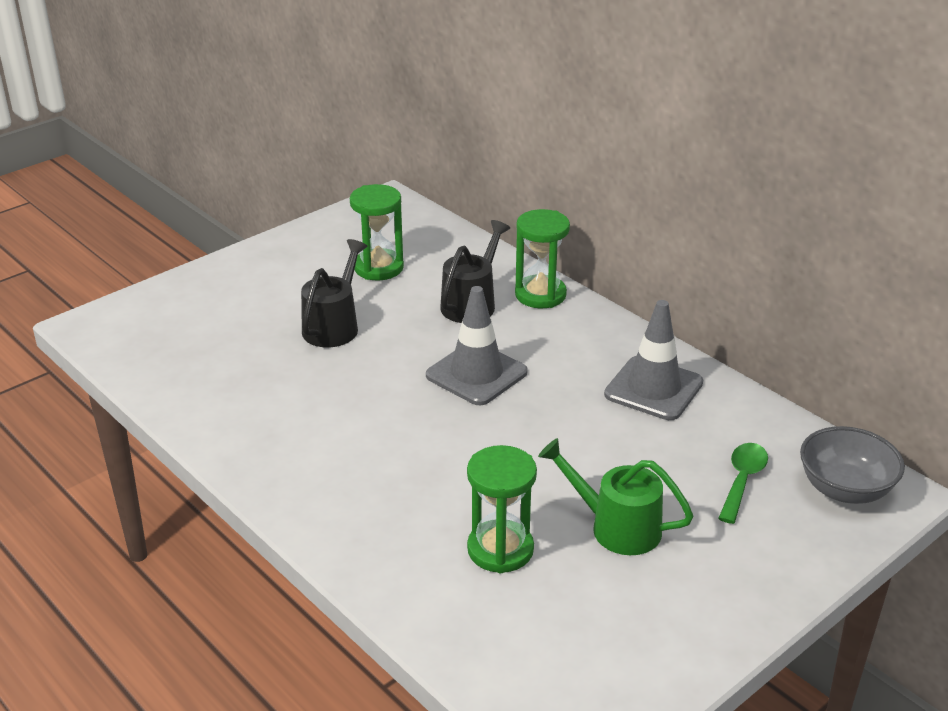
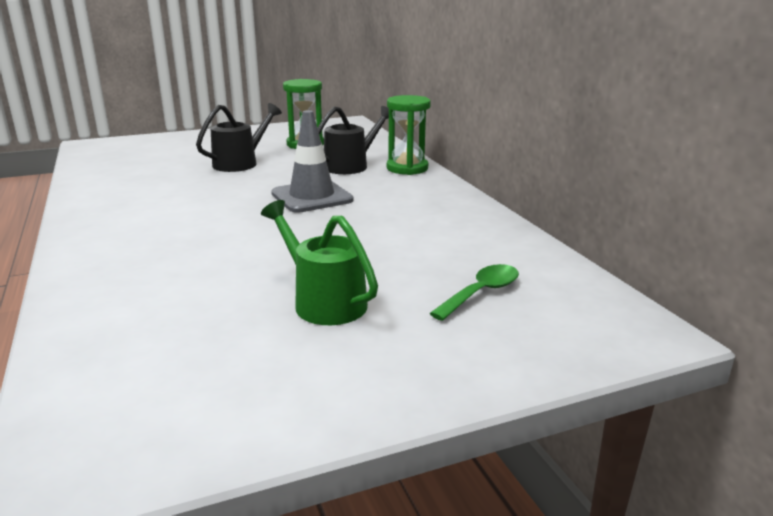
camera: 20 degrees right, 10 degrees down
green hourglass [467,445,537,573] -> none
grey traffic cone [604,300,703,420] -> none
grey bowl [800,426,905,504] -> none

